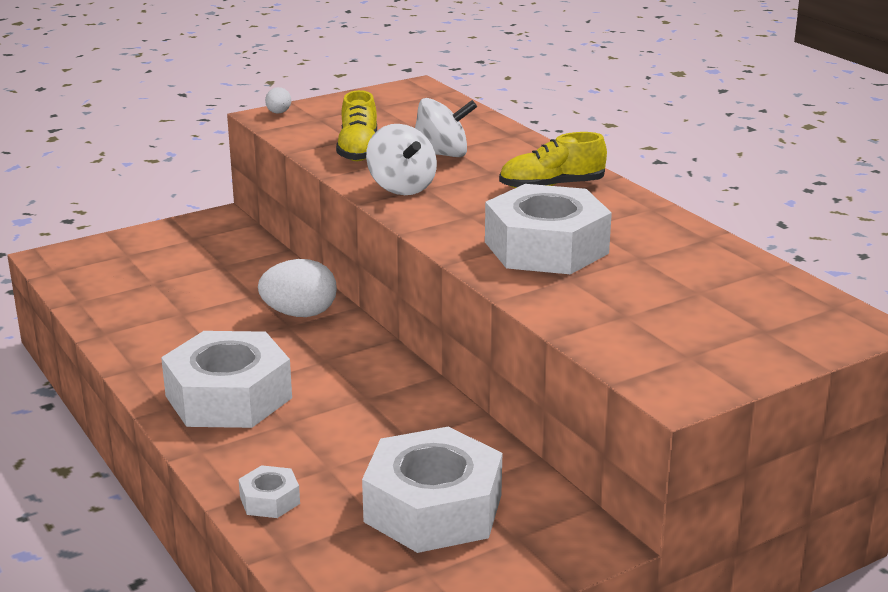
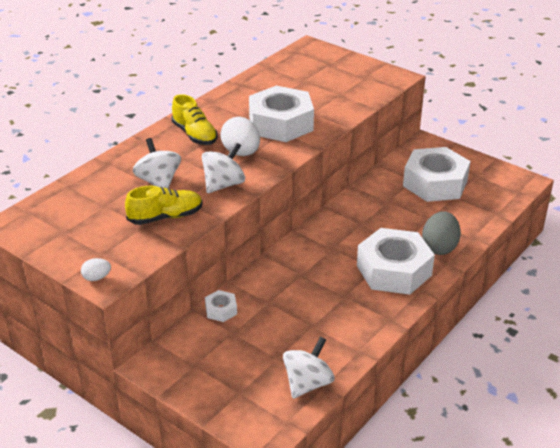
camera: 110 degrees left, 10 degrees up
white nut [239,465,300,518] -> white nut moved to [205,290,237,322]
white egg [258,259,337,317] -> white egg moved to [220,117,260,156]
none -> white spinning top [283,337,335,399]
none -> grey egg [422,211,461,255]

